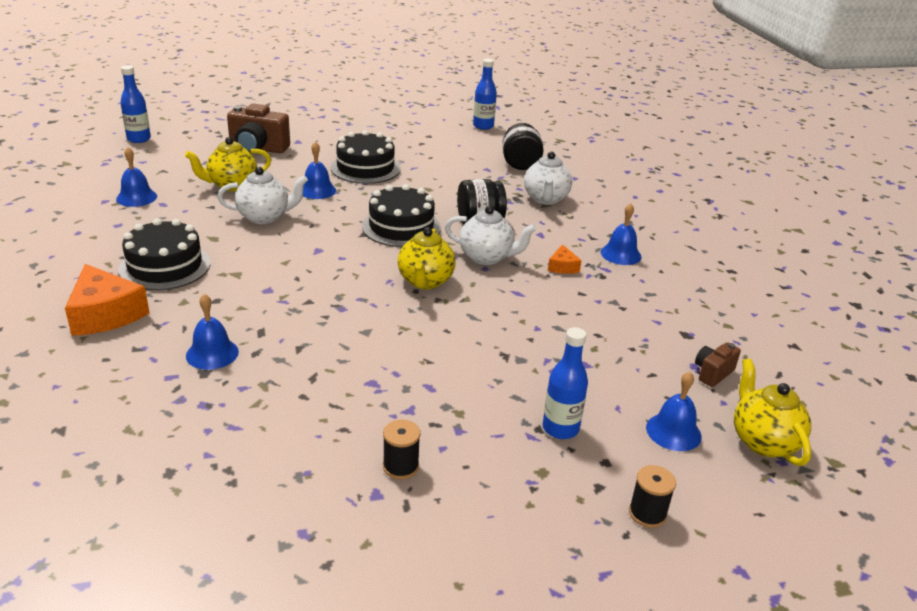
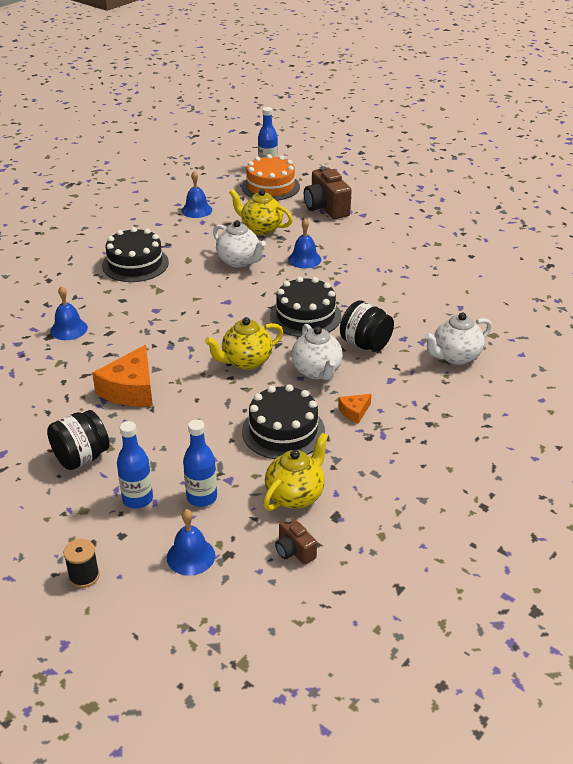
camera: 55 degrees right, 5 degrees up
orange cheese [65,264,150,336] -> orange cheese moved to [92,345,153,407]
black cake [331,130,401,184] -> black cake moved to [242,384,325,459]
black spool [383,420,420,480] -> none
blue bottle [473,59,497,130] -> blue bottle moved to [183,419,217,507]
black jar [502,123,544,170] -> black jar moved to [47,410,110,470]
blue bell [601,203,641,265] -> none
brown camera [695,342,741,387] -> brown camera turned 135 degrees counterclockwise [275,517,317,565]
yellow teapot [734,359,811,466] -> yellow teapot moved to [263,432,328,511]
none -> orange cake [242,154,300,201]

